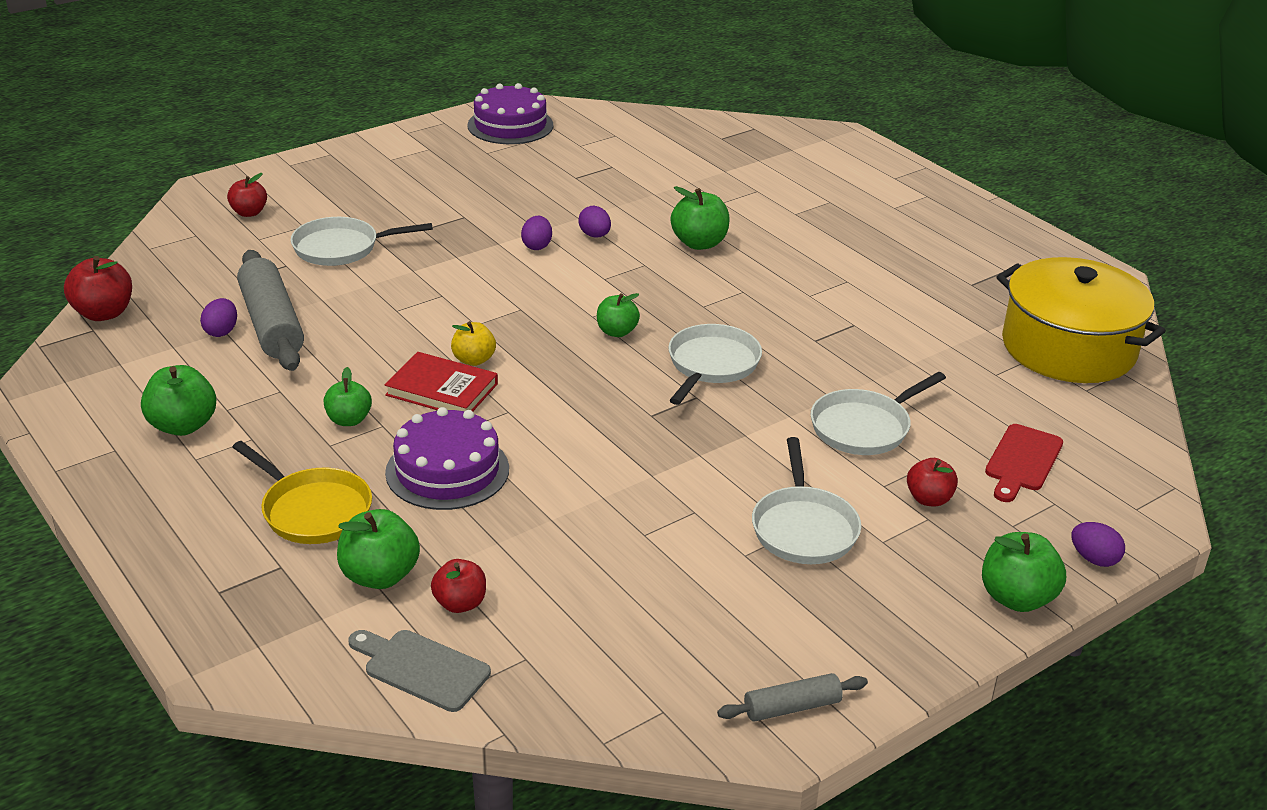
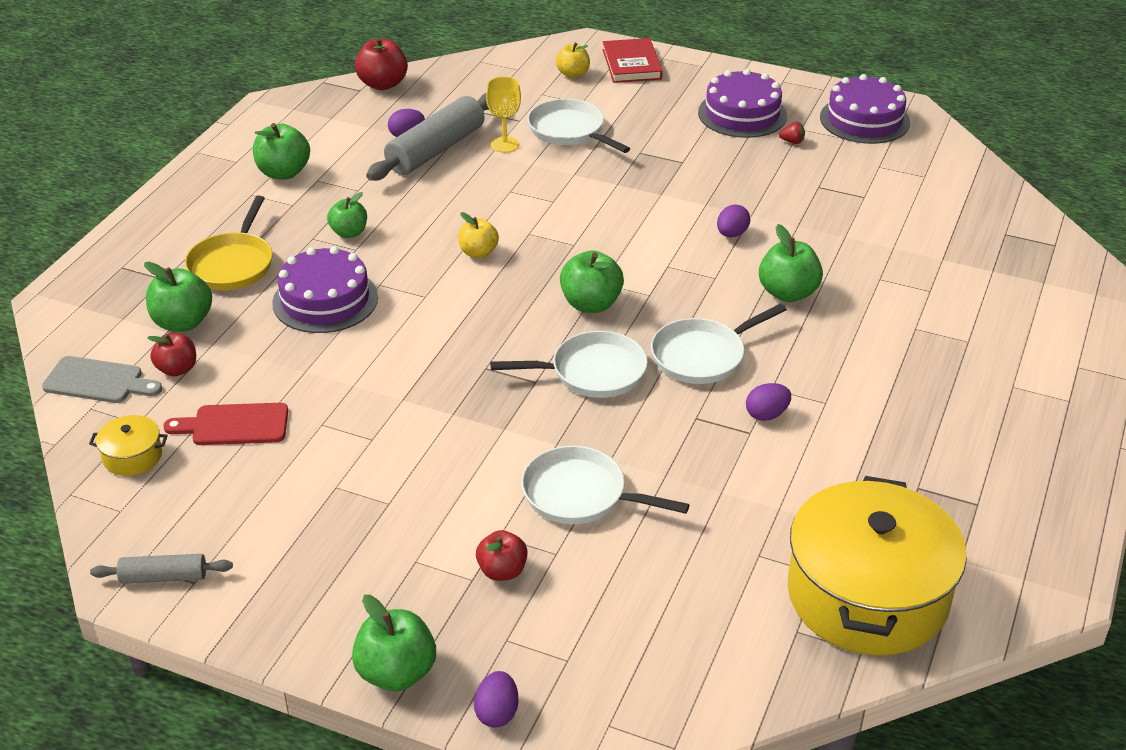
camera: 60 degrees right, 5 degrees up
red apple [227,173,267,217] -> yellow apple [556,43,590,78]
grey cutting board [348,630,491,712] -> grey cutting board turned 105 degrees clockwise [42,356,162,403]
red book [385,352,498,411] -> red book moved to [603,38,663,83]
purple egg [521,216,552,250] -> purple egg moved to [746,383,791,421]
green apple [597,293,640,337] -> green apple [560,250,624,313], size x1.50
grey rolling pin [717,673,868,722] -> grey rolling pin turned 45 degrees counterclockwise [90,554,233,584]
white pan [752,437,861,564] -> white pan moved to [651,303,787,384]
red cutting board [985,424,1063,502] -> red cutting board moved to [164,403,288,445]
none -> yellow pot [89,415,168,476]
none -> yellow goblet [486,76,521,153]
none -> purple cake [698,69,787,138]
none -> red strawberry [779,122,805,144]

